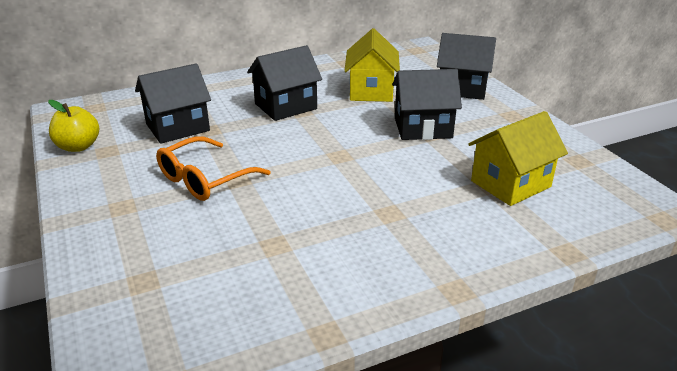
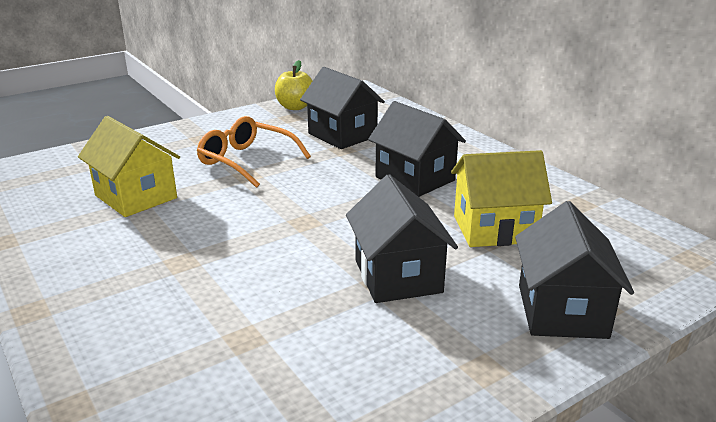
camera: 80 degrees right, 5 degrees down
yellow house [468,111,568,206] -> yellow house moved to [78,116,180,217]

